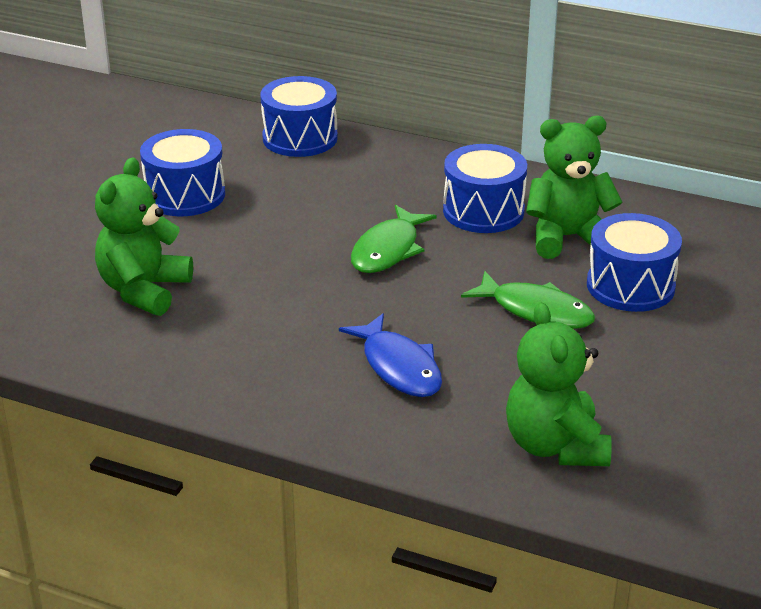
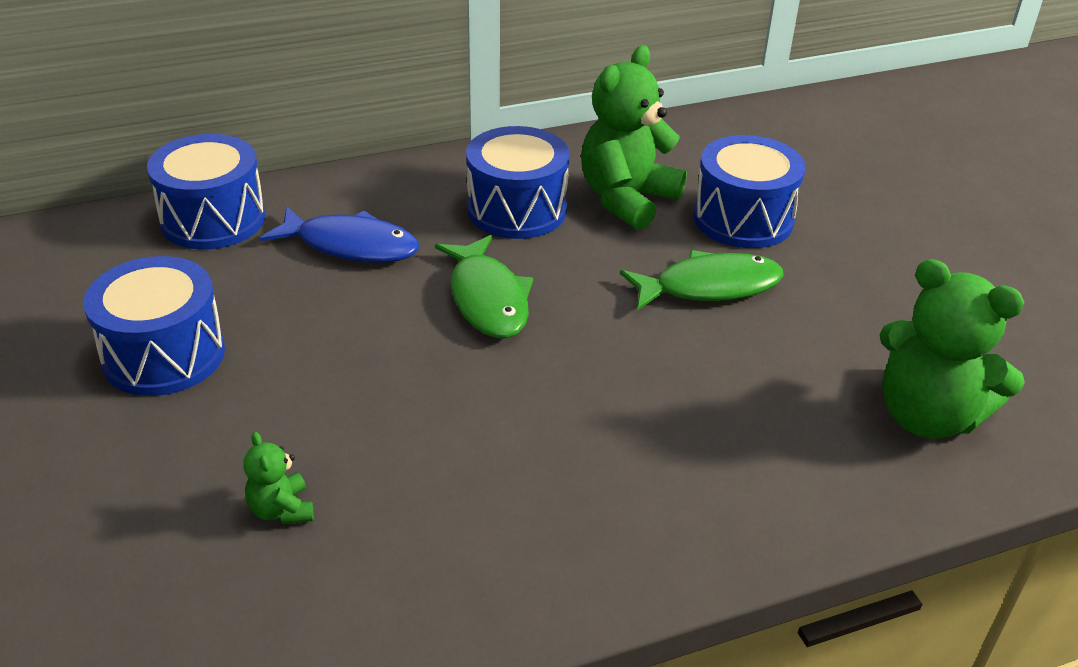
camera: 45 degrees left, 5 degrees up
green teddy bear [95,157,193,316] -> green teddy bear [243,432,313,524], size x0.46
blue fish [339,313,442,397] -> blue fish moved to [260,207,419,263]

